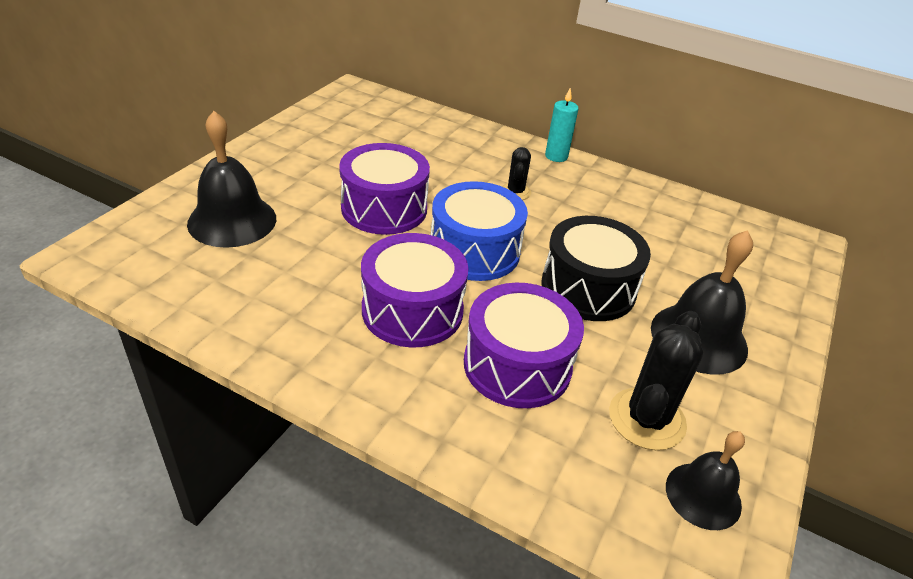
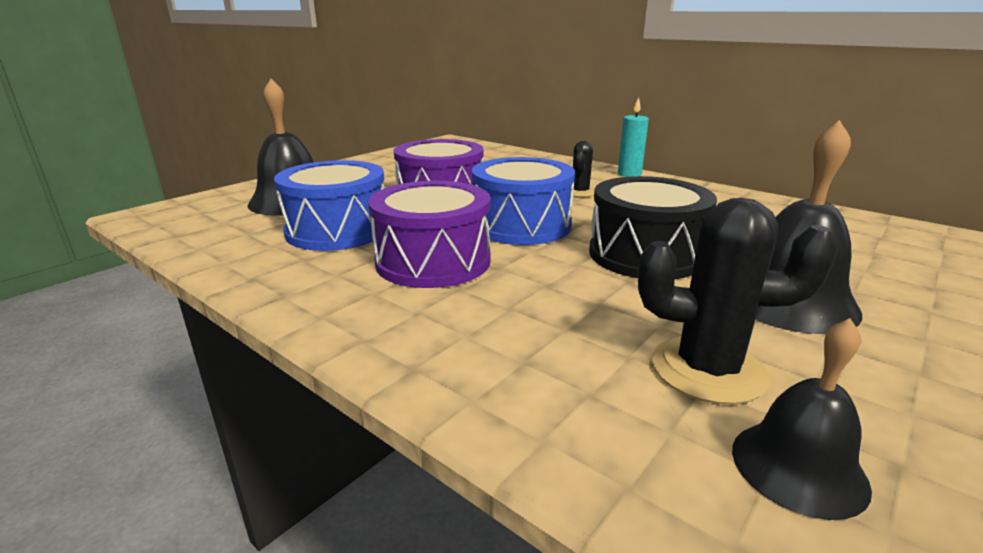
camera: 15 degrees right, 15 degrees down
purple drum [464,283,584,408] -> none
black cactus [609,311,703,450] -> black cactus turned 60 degrees clockwise [638,198,838,405]
none -> blue drum [274,160,384,251]

